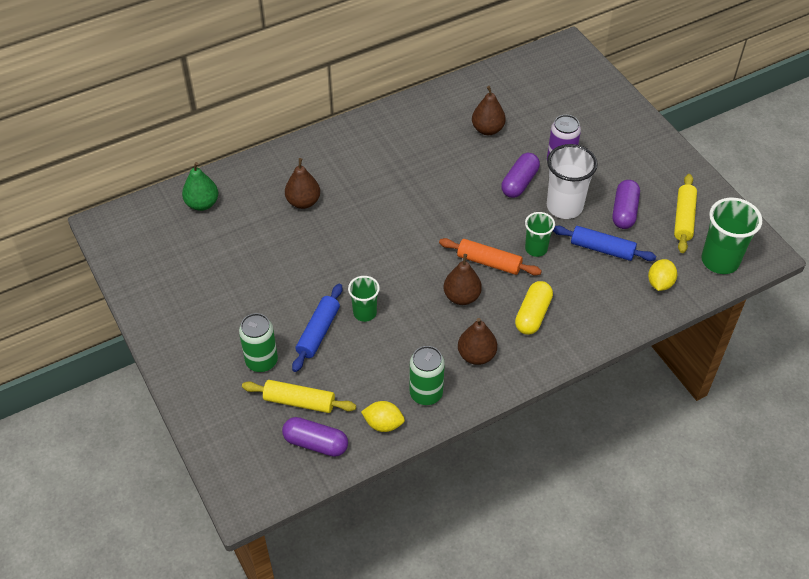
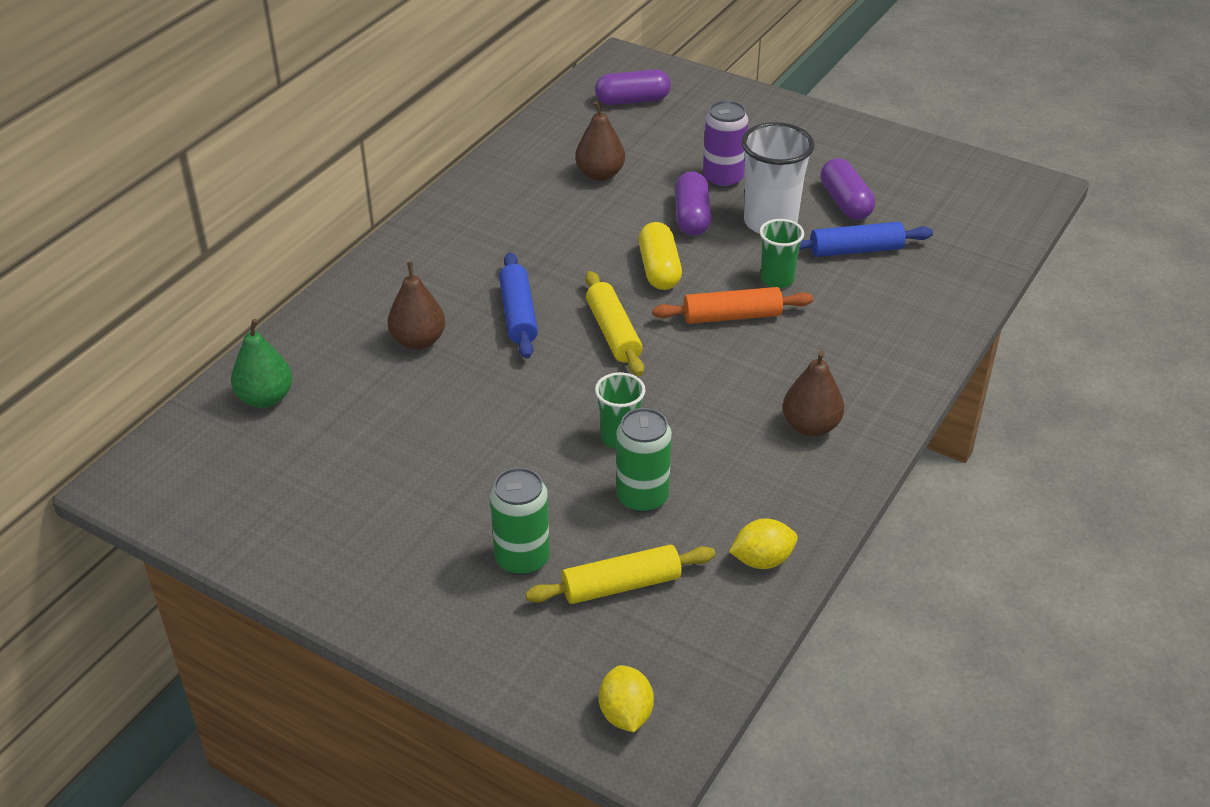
camera: 30 degrees left, 10 degrees down
purple capsule [282,417,348,457] -> purple capsule moved to [595,69,671,105]
blue rolling pin [292,284,342,372] -> blue rolling pin moved to [499,252,538,359]
green can [410,346,445,405] -> green can moved to [616,408,672,513]
brown pear [444,254,482,305] -> none
yellow capsule [515,281,553,335] -> yellow capsule moved to [639,222,682,290]
yellow lemon [648,259,677,291] -> yellow lemon moved to [599,665,654,732]
yellow rolling pin [674,174,697,253] -> yellow rolling pin moved to [585,271,644,376]
green cup [702,198,762,274] -> none

